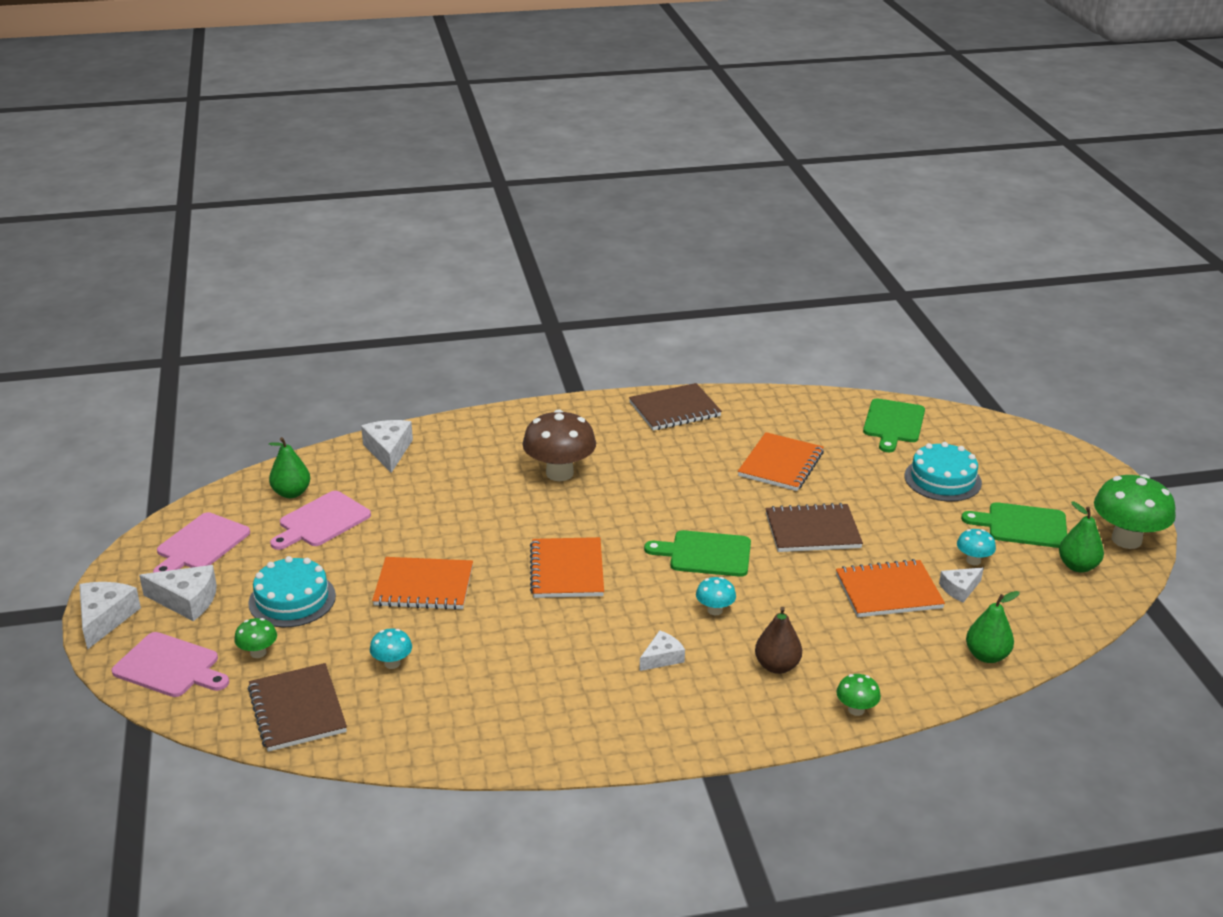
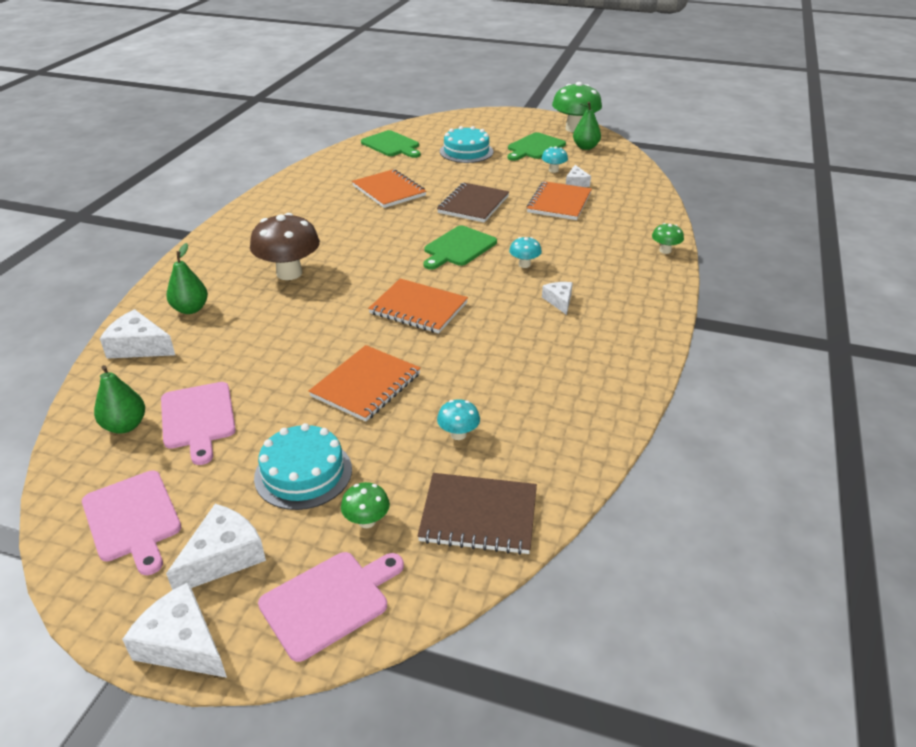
camera: 60 degrees left, 5 degrees up
brown notebook [629,383,722,430] -> none
brown pear [755,607,802,674] -> none
green pear [966,591,1020,663] -> green pear moved to [166,243,208,314]

